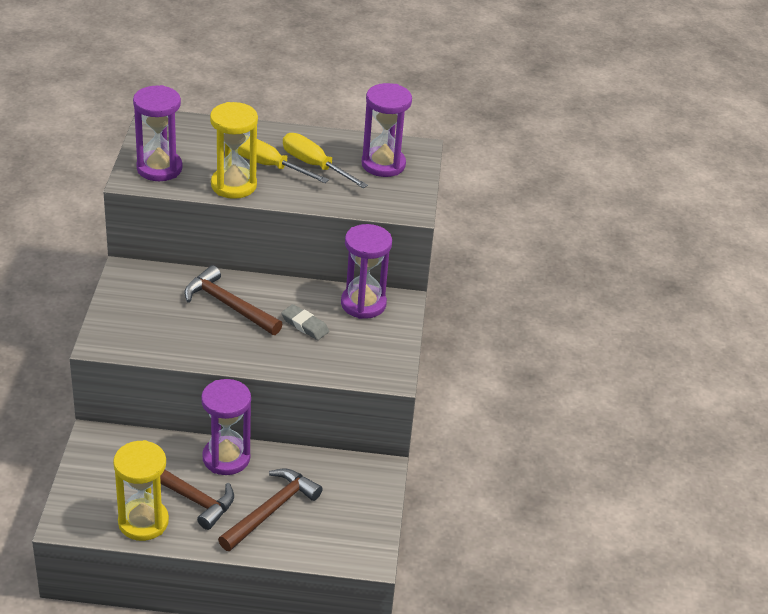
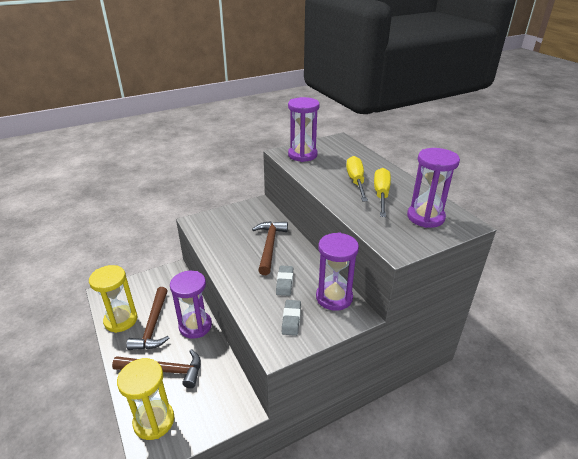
camera: 60 degrees right, 5 degrees down
yellow hourglass [210,102,258,199] -> yellow hourglass moved to [117,358,174,440]
none -> grey eraser [282,300,301,336]

